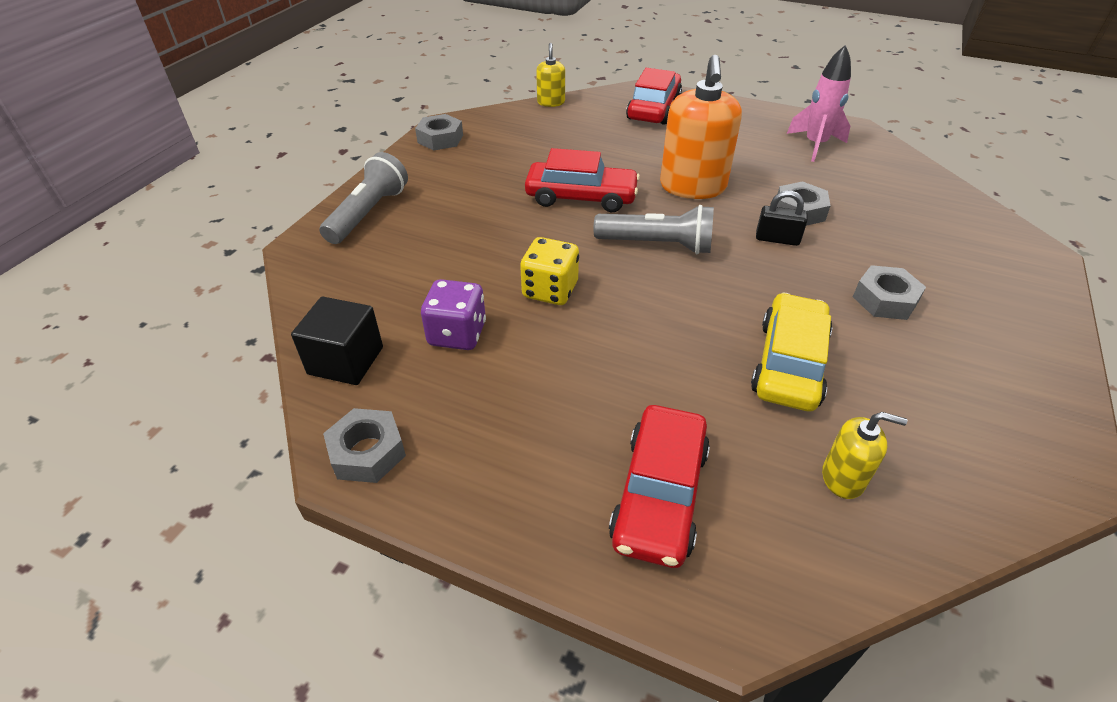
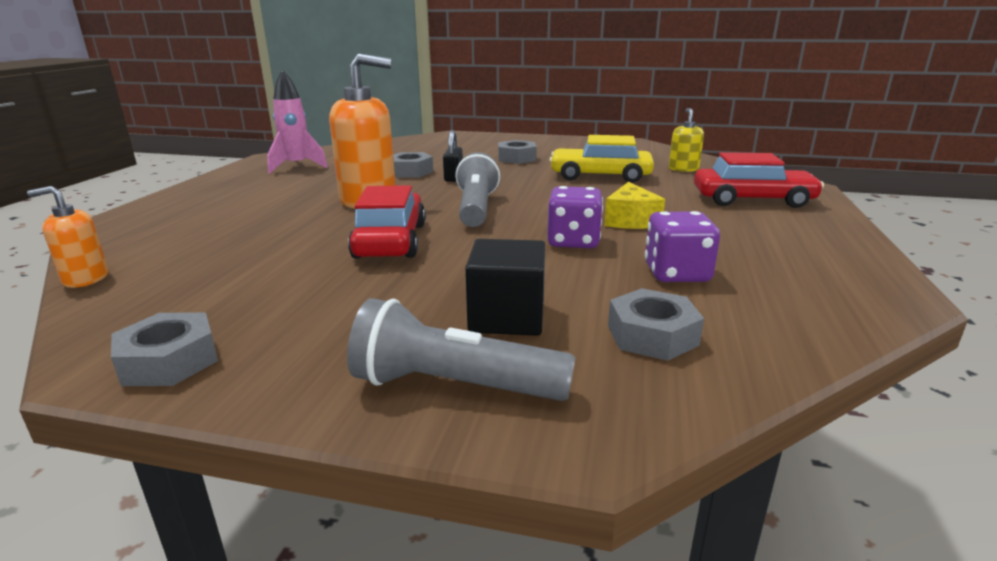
camera: 100 degrees left, 20 degrees down
black cube [291,297,383,385] -> black cube moved to [465,239,545,336]
grey nut [323,408,406,483] -> grey nut moved to [608,288,704,361]
yellow dice [520,237,579,305] -> purple dice [547,186,603,248]
yellow soap dispenser [536,43,565,107] -> orange soap dispenser [27,186,109,288]
red car [626,68,682,125] -> none
none -> yellow cheese [604,182,665,229]

